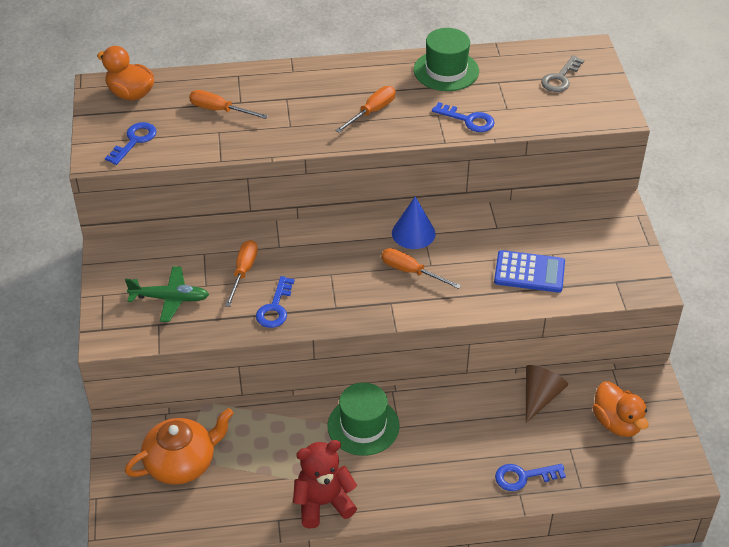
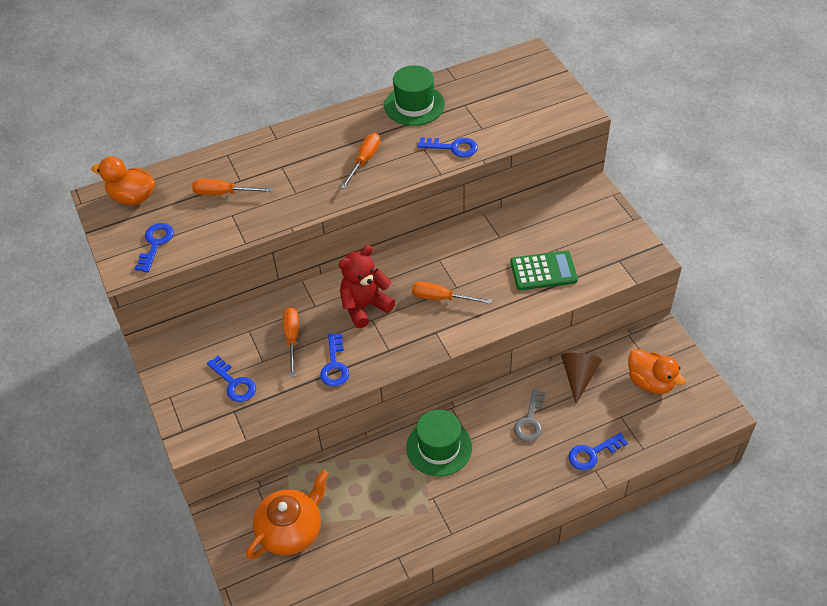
camera: 15 degrees left, 5 degrees up
green plane [125,266,209,322] -> blue key [207,356,256,402]
red teddy bear [293,440,357,528] -> red teddy bear moved to [339,246,395,328]
blue cone [392,197,436,249] -> none
blue calculator [494,250,565,293] -> green calculator [510,251,578,290]
grey key [541,55,584,92] -> grey key moved to [514,389,545,442]

